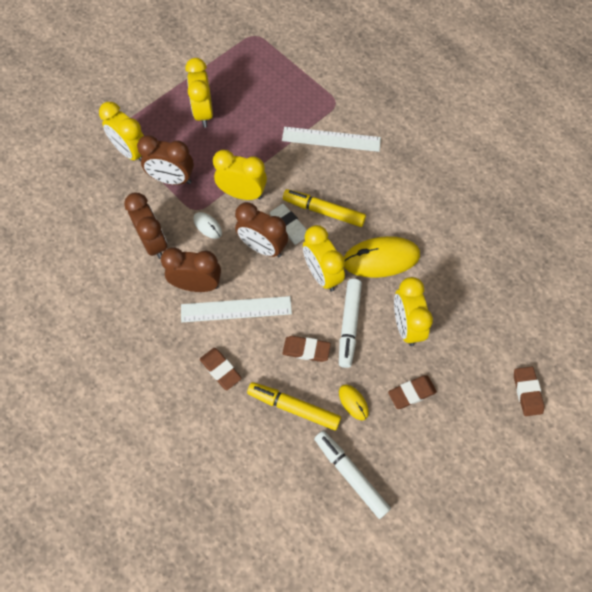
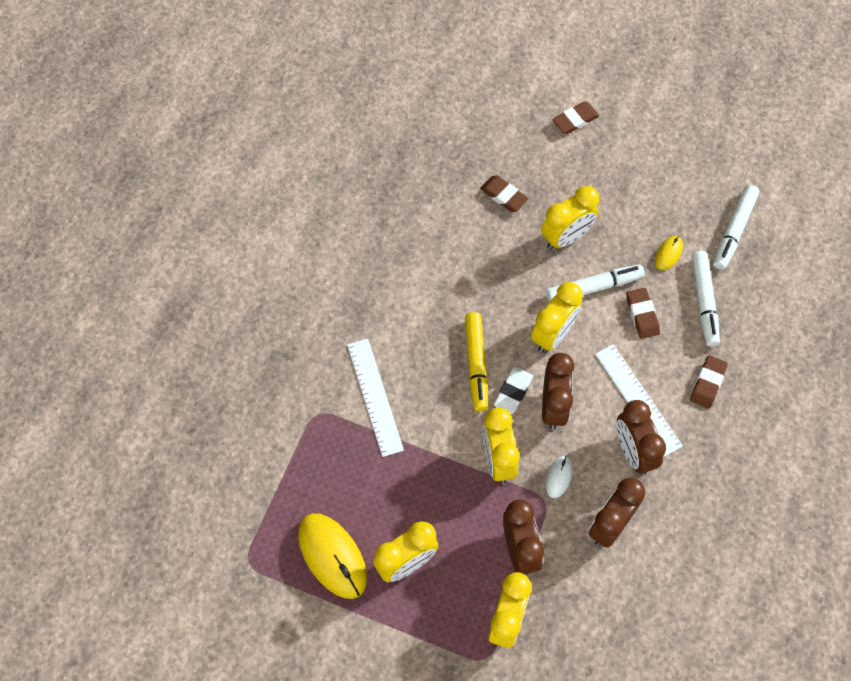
camera: 115 degrees left, 0 degrees up
yellow marker [247,382,341,430] -> white marker [692,251,720,346]
yellow mouse [344,236,420,278] -> yellow mouse moved to [298,513,367,599]
brown eraser [388,375,437,409] -> brown eraser moved to [480,175,529,212]

